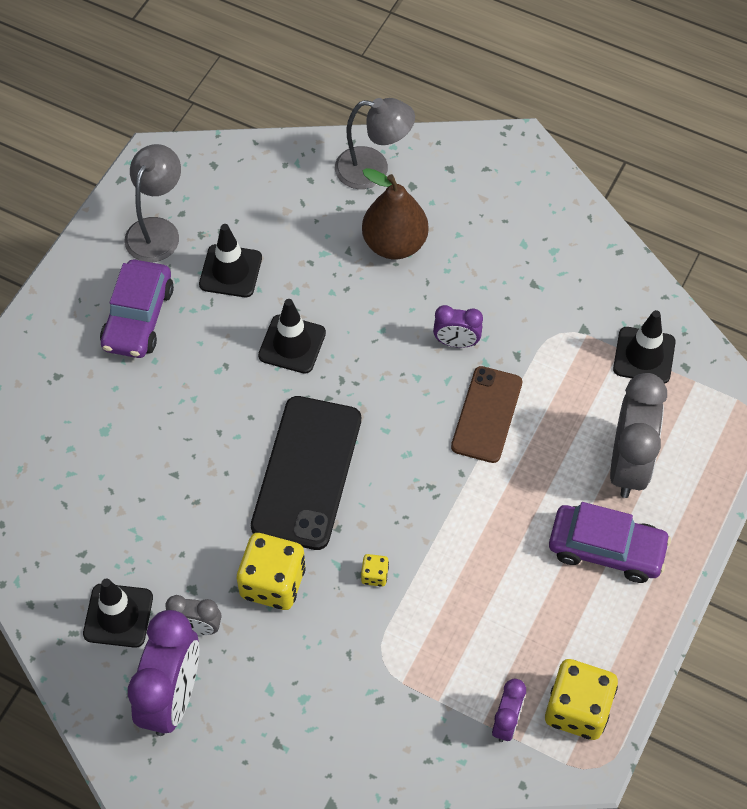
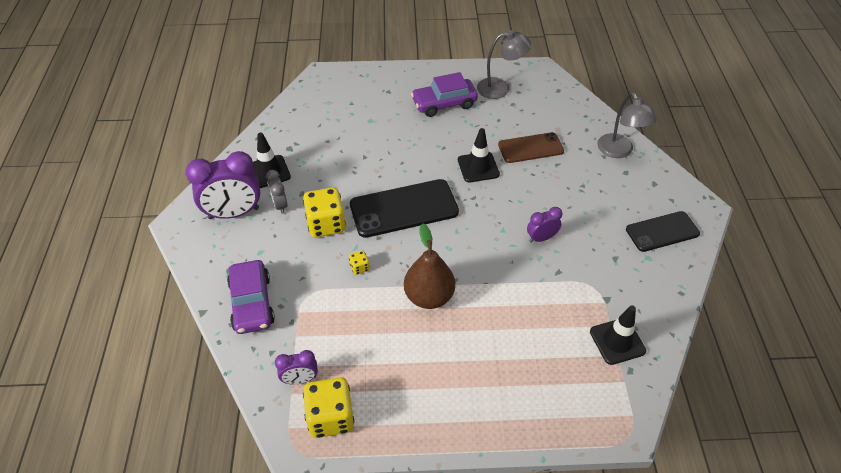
camera: 60 degrees right, 10 degrees down
black traffic cone [199,224,262,297] -> none
brown pear [362,168,429,259] -> brown pear moved to [404,223,455,309]
purple clock [433,305,483,348] -> purple clock turned 90 degrees clockwise [527,207,562,243]
brown phone [451,366,522,463] -> brown phone moved to [498,132,564,163]
purple car [549,502,671,583] -> purple car moved to [227,260,275,334]
grey clock [610,373,667,498] -> none
none -> black phone [626,211,700,252]

